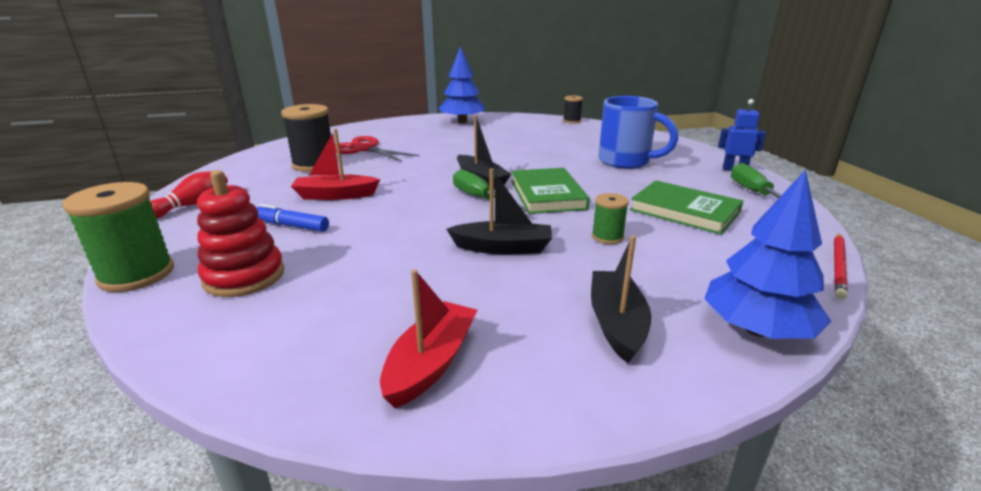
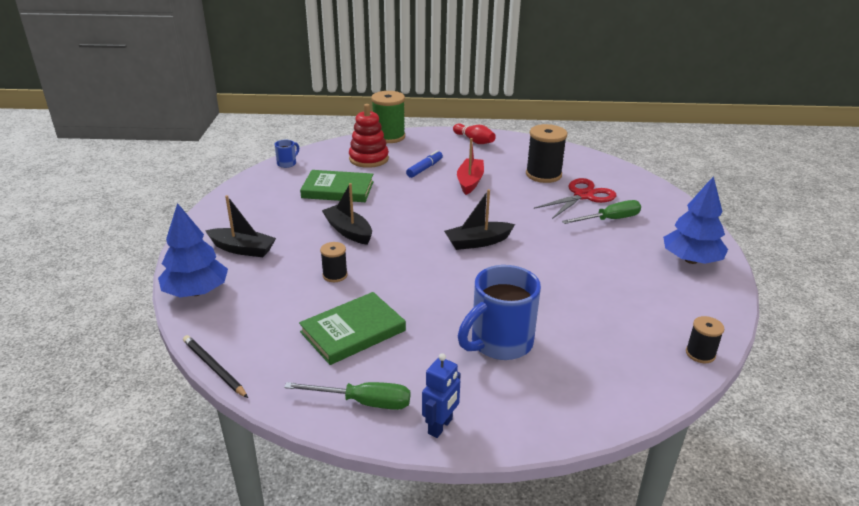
camera: 105 degrees right, 5 degrees up
red boat [380,269,477,408] -> none
black boat [446,168,552,254] -> black boat turned 120 degrees clockwise [322,183,372,245]
green screwdriver [453,169,529,212] -> green screwdriver moved to [562,200,641,224]
green book [511,168,590,214] -> green book moved to [300,170,374,202]
green spool [592,193,629,244] -> black spool [320,242,348,282]
red pencil [834,233,848,299] -> black pencil [183,335,248,398]
none -> blue mug [275,139,299,168]

